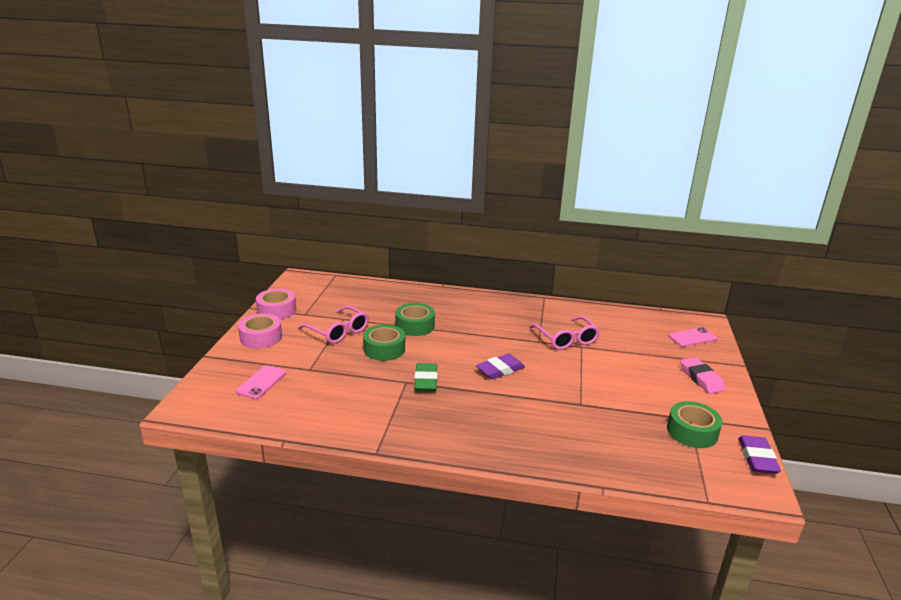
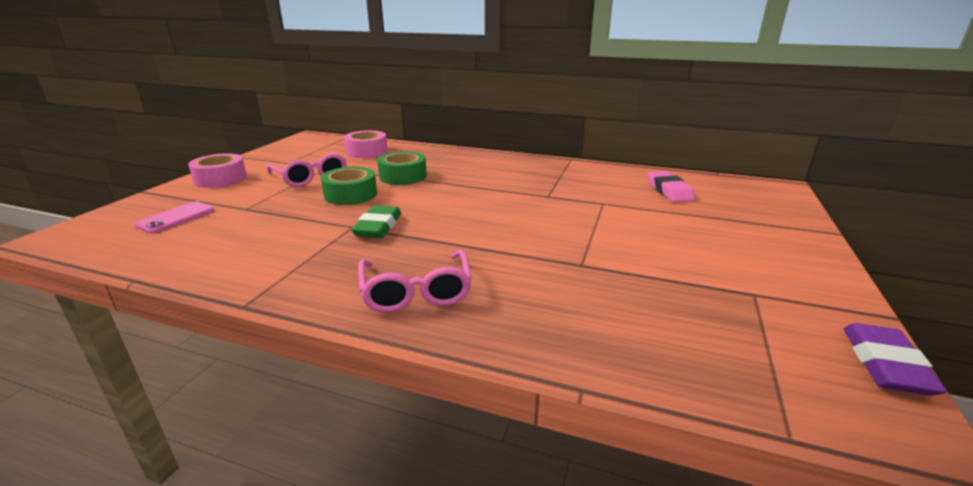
camera: 10 degrees right, 0 degrees up
pink tape [256,288,296,319] -> pink tape moved to [344,130,388,158]
purple eraser [476,354,525,379] -> none
pink glasses [530,316,600,350] -> pink glasses moved to [358,250,472,312]
green tape [667,401,722,448] -> none
pink phone [668,327,717,347] -> none
pink eraser [680,357,726,394] -> pink eraser moved to [647,171,695,202]

